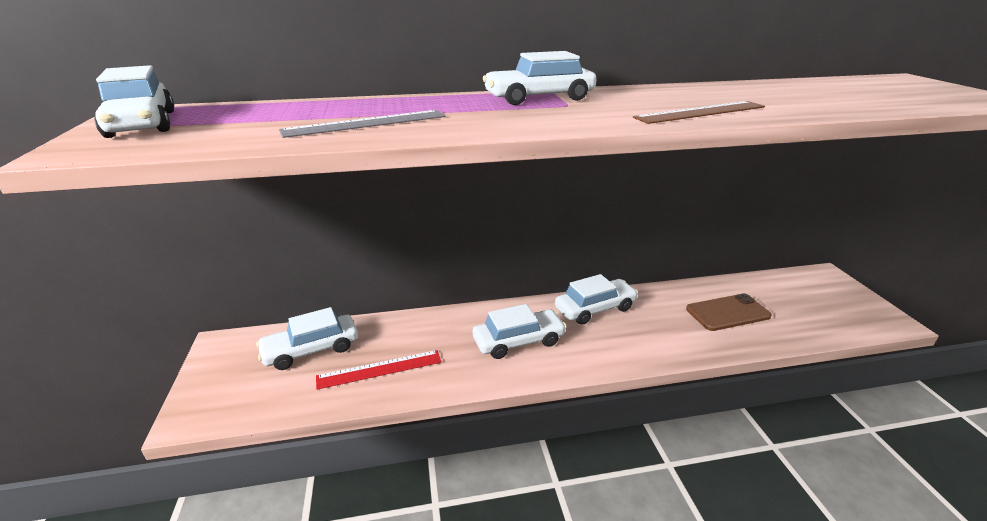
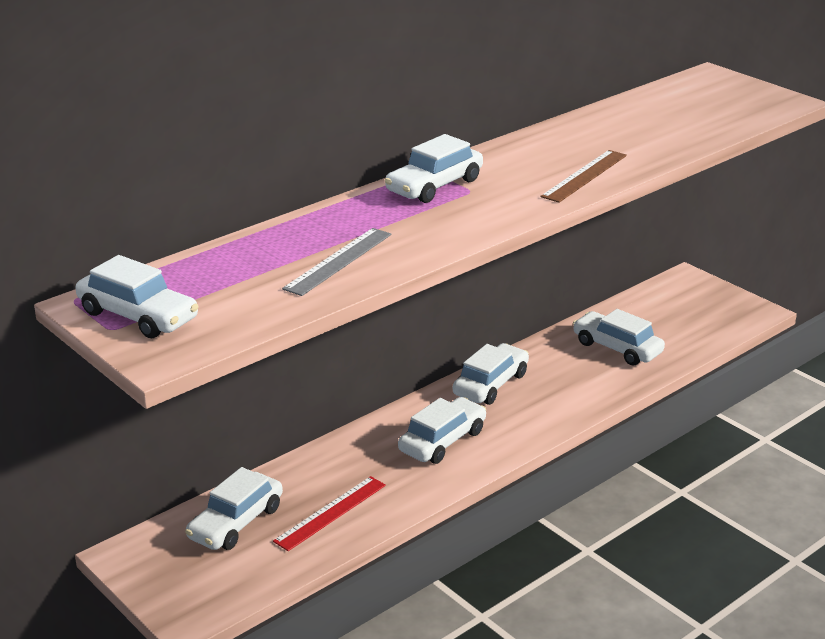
camera: 30 degrees left, 0 degrees up
brown phone [686,293,772,331] -> white car [573,309,665,365]

